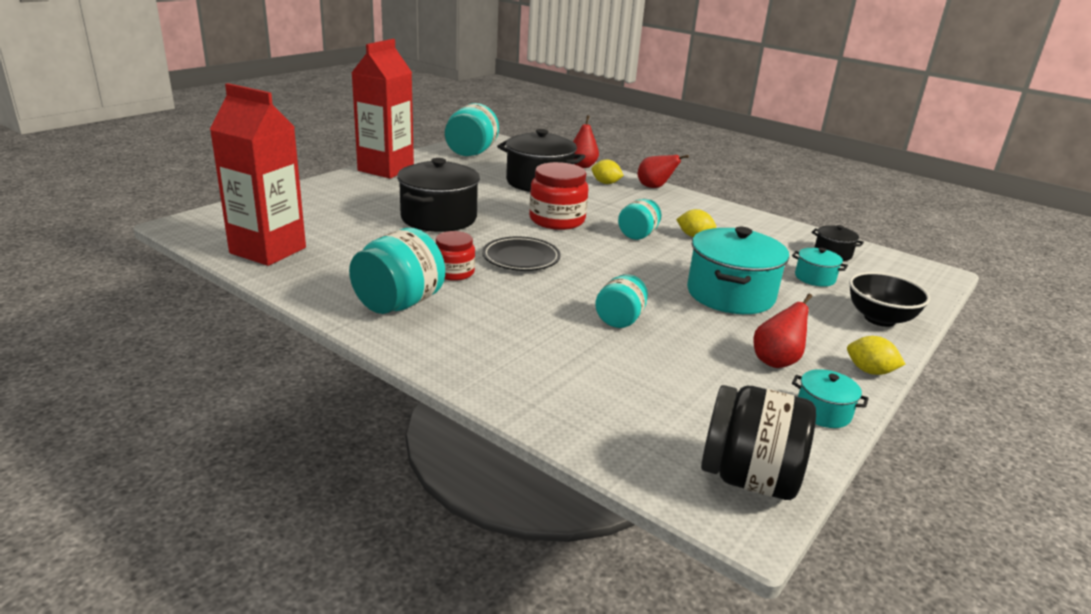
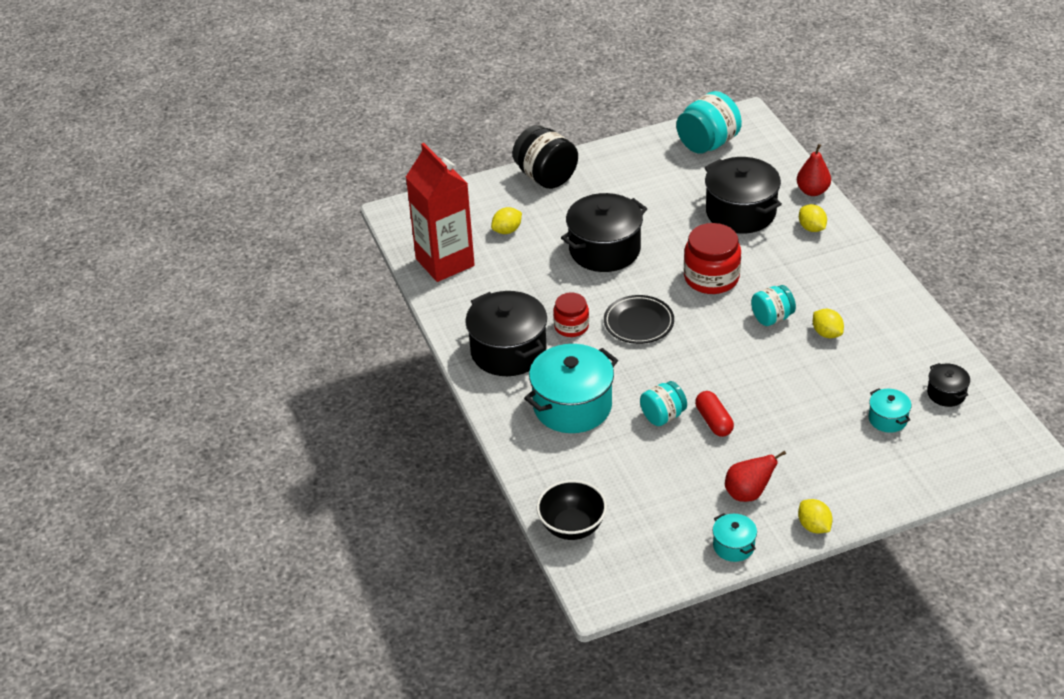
camera: 35 degrees right, 15 degrees up
turquoise jar [349,228,445,314] -> black pot [465,291,547,376]
red carton [351,39,414,179] -> none
red pear [637,155,689,188] -> none
turquoise pot [687,227,789,314] -> turquoise pot moved to [524,344,618,433]
black jar [701,385,816,500] -> black jar moved to [512,125,578,189]
black bowl [849,272,930,327] -> black bowl moved to [537,480,607,540]
none -> yellow lemon [491,207,522,234]
none -> red capsule [695,391,734,437]

